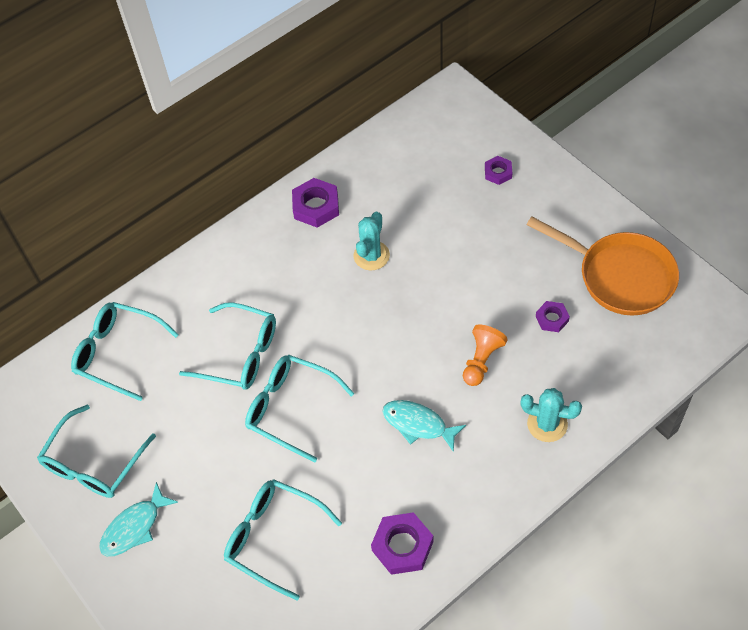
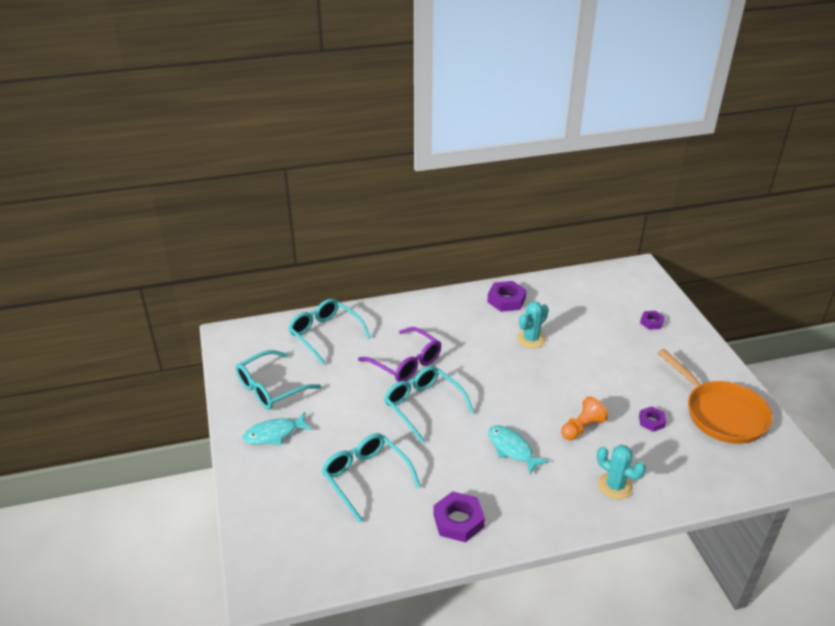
camera: 20 degrees right, 20 degrees down
turquoise glasses [179,302,276,390] -> purple glasses [358,327,441,382]

